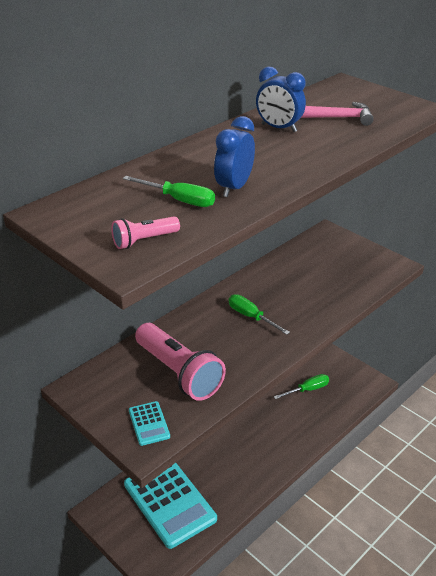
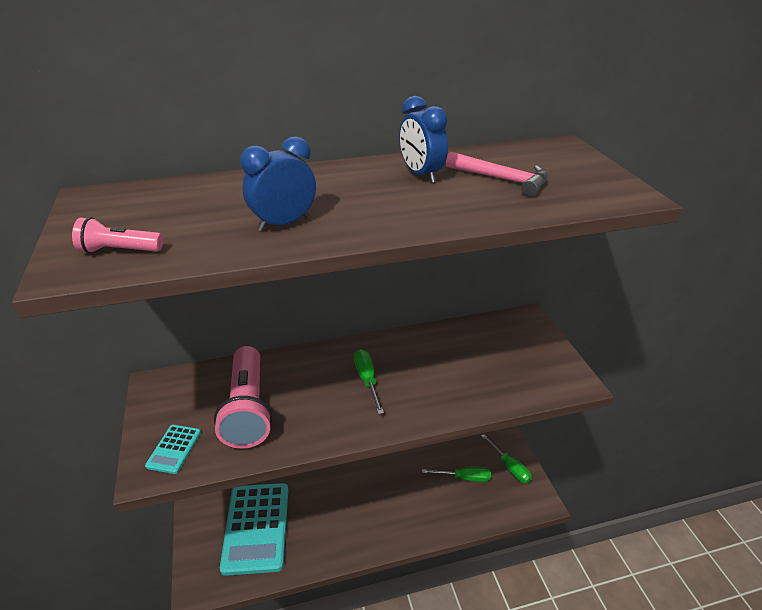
camera: 30 degrees right, 0 degrees up
green screwdriver [123,176,215,207] -> green screwdriver moved to [481,434,532,483]

